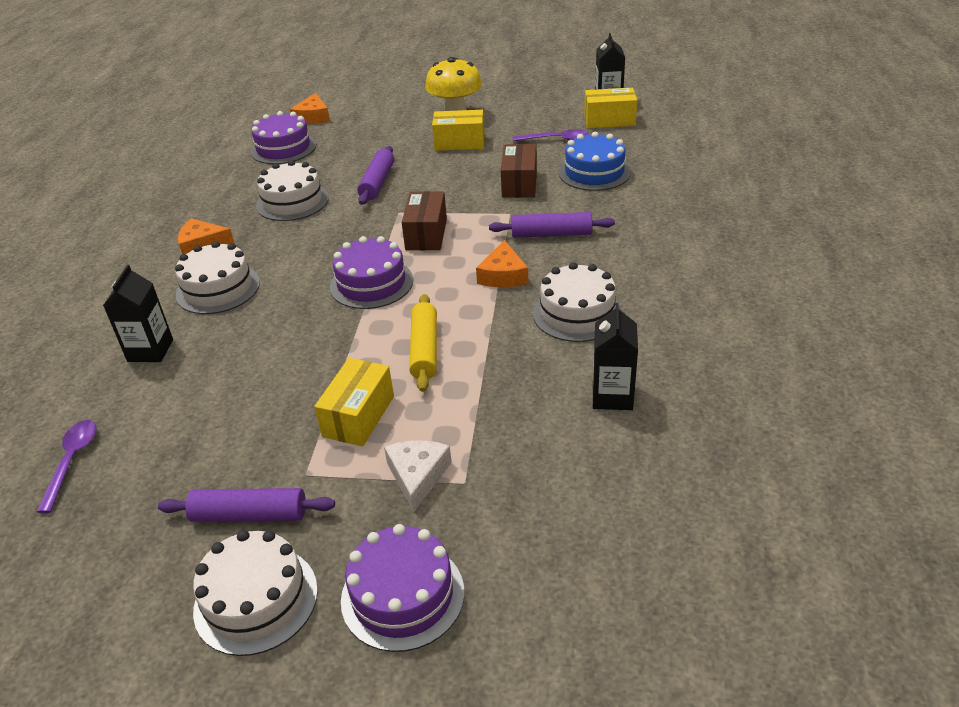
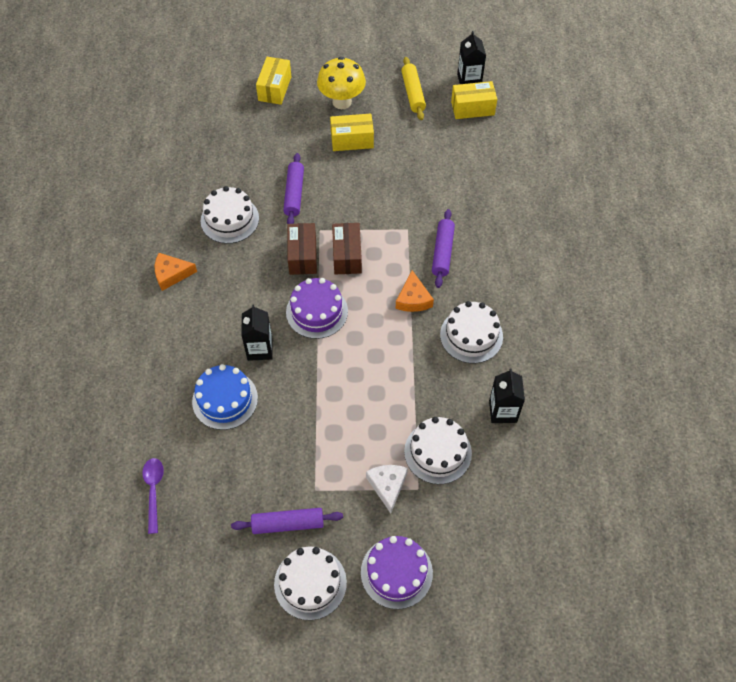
camera: 10 degrees left, 20 degrees up
black carton [103,265,173,362] -> black carton moved to [241,304,273,361]
white cake [175,241,260,314] -> white cake moved to [404,417,472,484]
purple cake [250,111,316,164] -> none
orange cheese [290,93,330,124] -> none
yellow box [314,358,394,446] -> yellow box moved to [256,57,291,105]
yellow rolling pin [409,294,437,392] -> yellow rolling pin moved to [401,57,426,120]
purple rolling pin [489,212,615,238] -> purple rolling pin turned 75 degrees counterclockwise [432,209,455,288]
brown box [501,144,537,198] -> brown box moved to [287,223,317,275]
purple spoon [513,129,589,141] -> none
blue cake [559,132,631,191] -> blue cake moved to [192,364,258,430]

